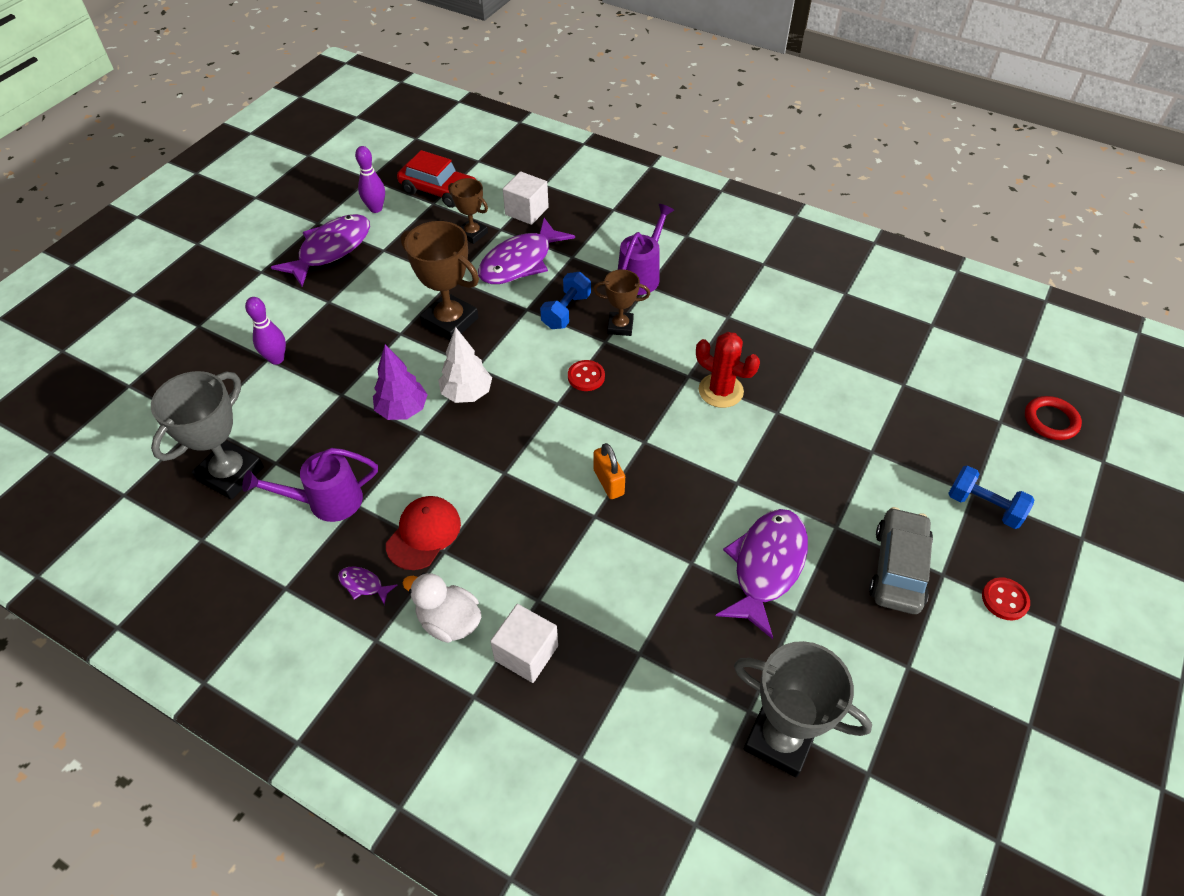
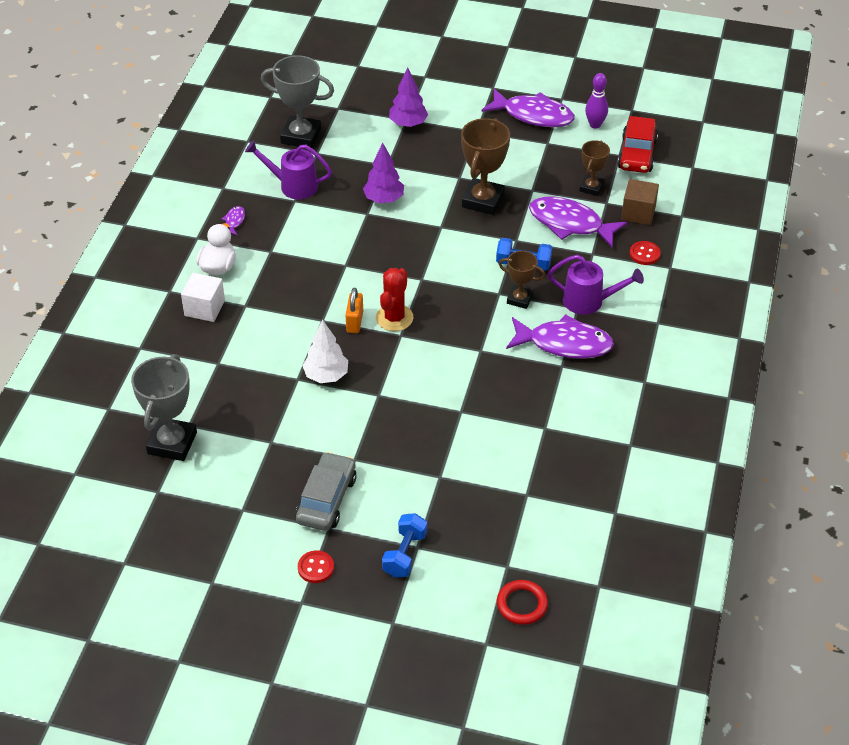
camera: 75 degrees right, 5 degrees down
purple watering can [242,448,378,522] -> purple watering can turned 45 degrees counterclockwise [245,140,332,200]
purple bowling pin [245,297,286,365] -> purple tree [389,68,428,127]
red cap [386,496,461,570] -> none
white tree [438,327,492,403] -> white tree moved to [302,319,348,383]
white cube [503,171,549,225] -> brown cube [621,179,659,225]
red button [568,360,605,391] -> red button moved to [630,241,661,265]
brown trophy [593,269,650,336] -> brown trophy turned 60 degrees counterclockwise [499,251,545,309]
orange padlock [594,443,625,499] -> orange padlock turned 45 degrees counterclockwise [346,288,363,333]
red cactus [696,332,760,408] -> red cactus moved to [376,268,413,331]
purple fish [716,509,808,639] -> purple fish moved to [506,314,614,359]
grey car [869,507,933,614] -> grey car turned 75 degrees counterclockwise [296,452,357,531]

